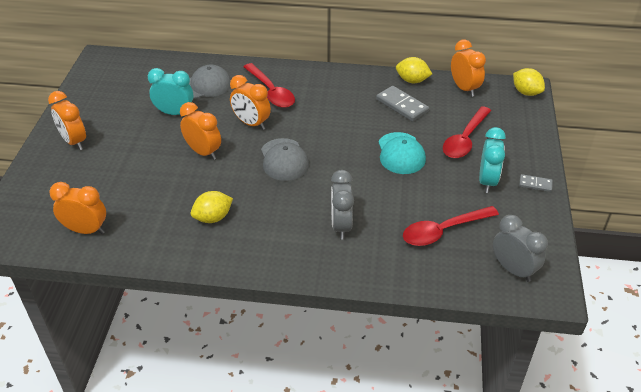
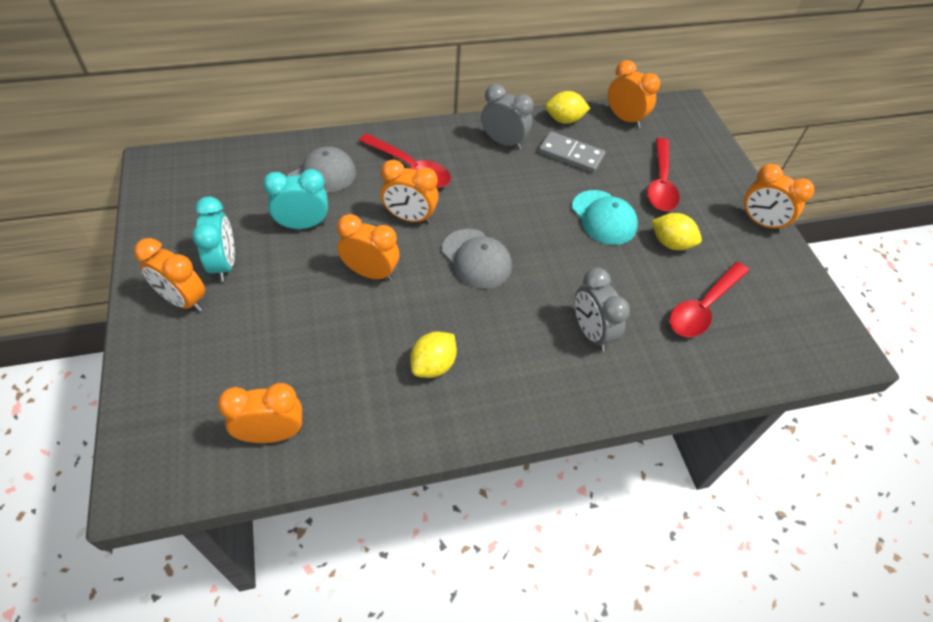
camera: 25 degrees left, 10 degrees up
turquoise clock [479,127,506,193] -> turquoise clock moved to [192,196,235,282]
grey clock [493,215,548,282] -> grey clock moved to [481,84,534,150]
yellow lemon [513,68,545,96] -> yellow lemon moved to [651,213,702,250]
grey domino [519,174,553,192] -> orange clock [742,164,814,233]

